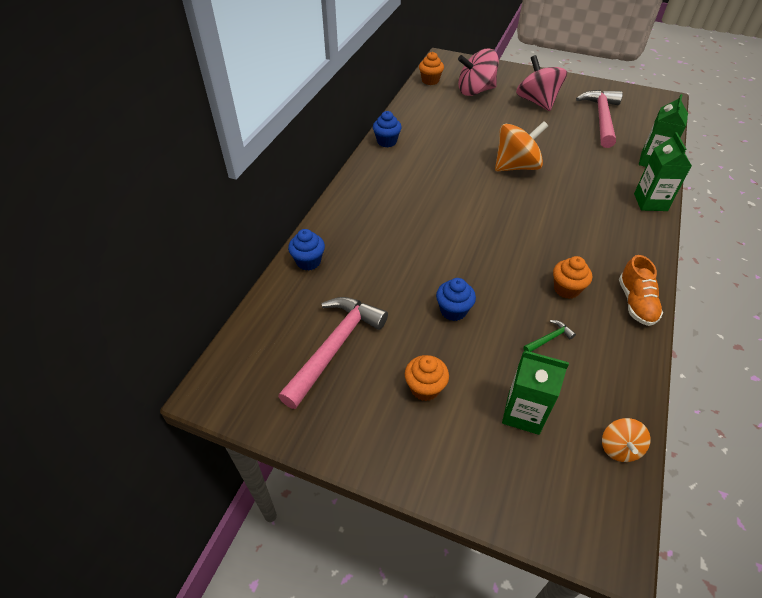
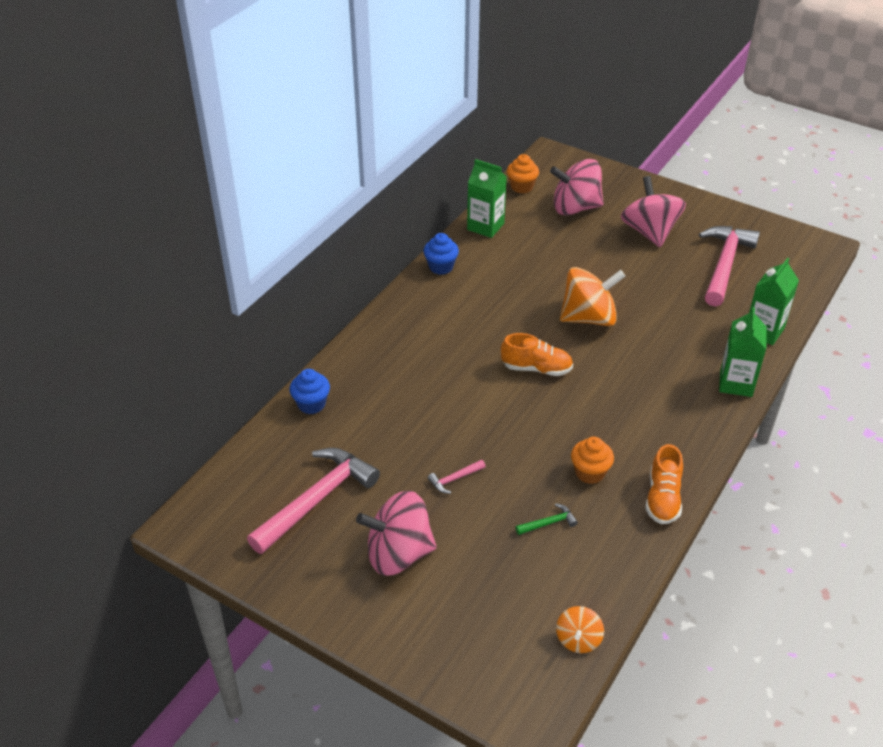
camera: 10 degrees right, 5 degrees down
orange cupcake [405,355,449,401] -> pink spinning top [356,491,437,575]
blue cupcake [436,278,476,321] -> pink hammer [428,460,486,494]
green carton [502,351,569,435] -> green carton moved to [467,159,507,238]
none -> orange shoe [501,333,573,376]

